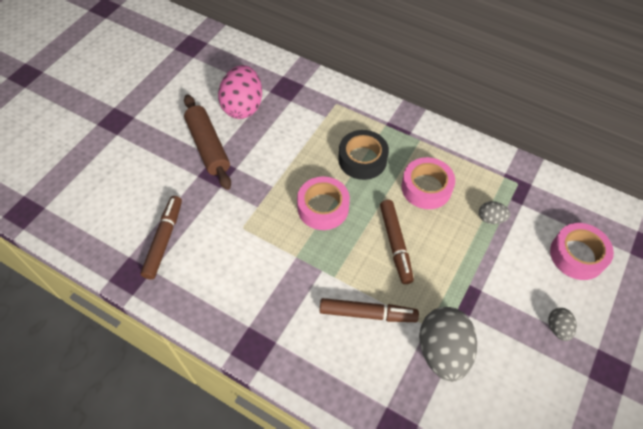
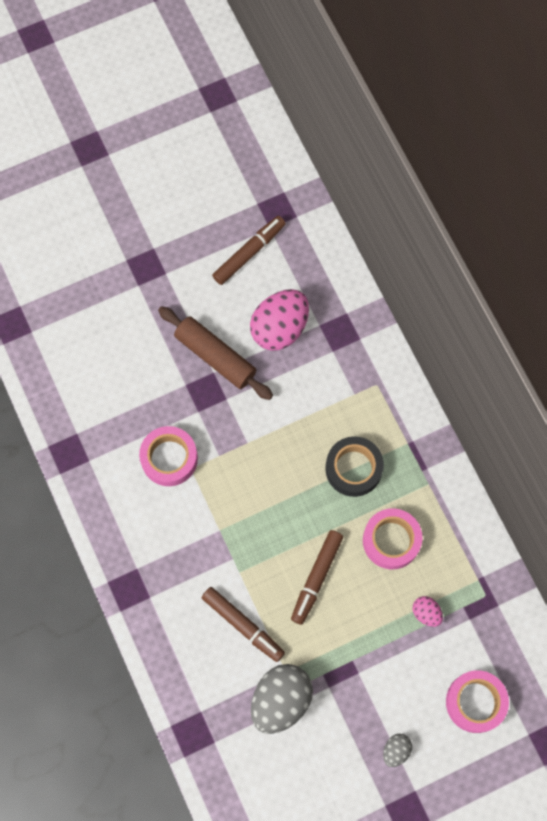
camera: 35 degrees right, 15 degrees up
brown marker [141,196,182,280] -> brown marker moved to [212,216,286,285]
brown rolling pin [184,94,231,190] -> brown rolling pin turned 60 degrees counterclockwise [158,306,273,400]
pink tape [297,177,350,230] -> pink tape moved to [139,426,198,486]
grey egg [479,201,510,224] -> pink egg [413,596,443,627]

